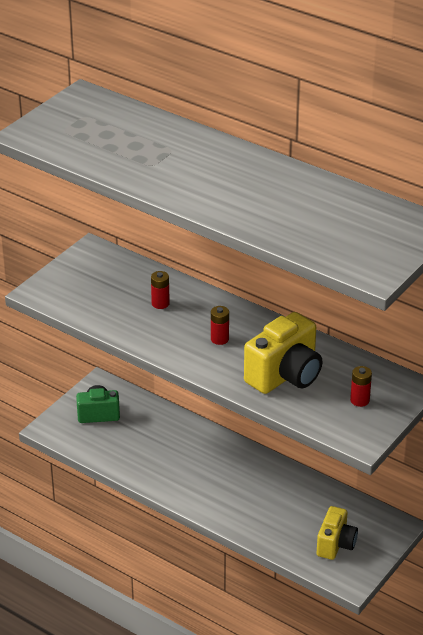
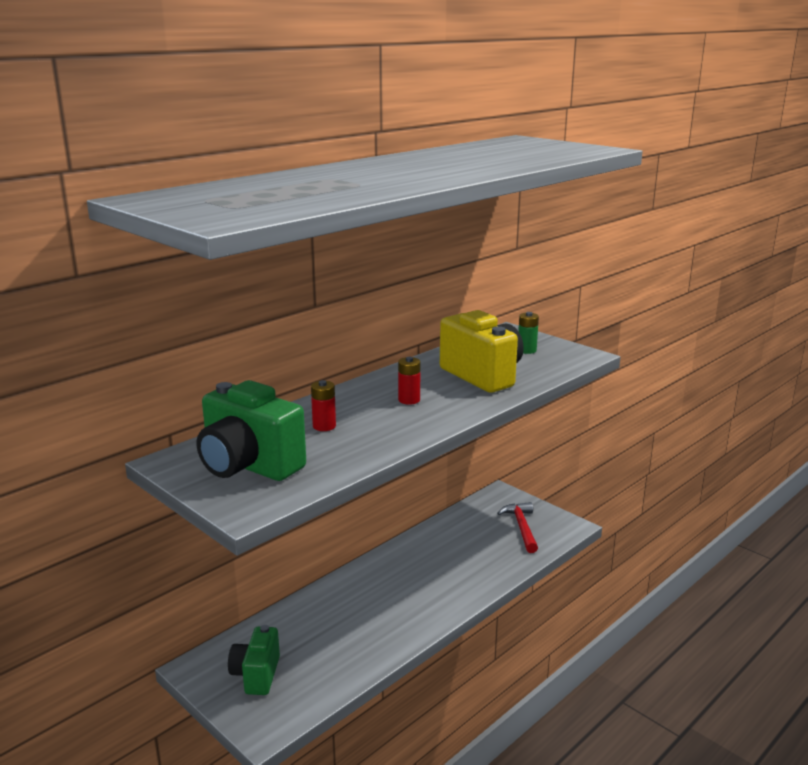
camera: 80 degrees left, 15 degrees down
yellow camera [317,506,358,560] -> red hammer [497,502,538,553]
red battery [350,366,372,407] -> green battery [518,312,539,354]
none -> green camera [197,380,306,481]

